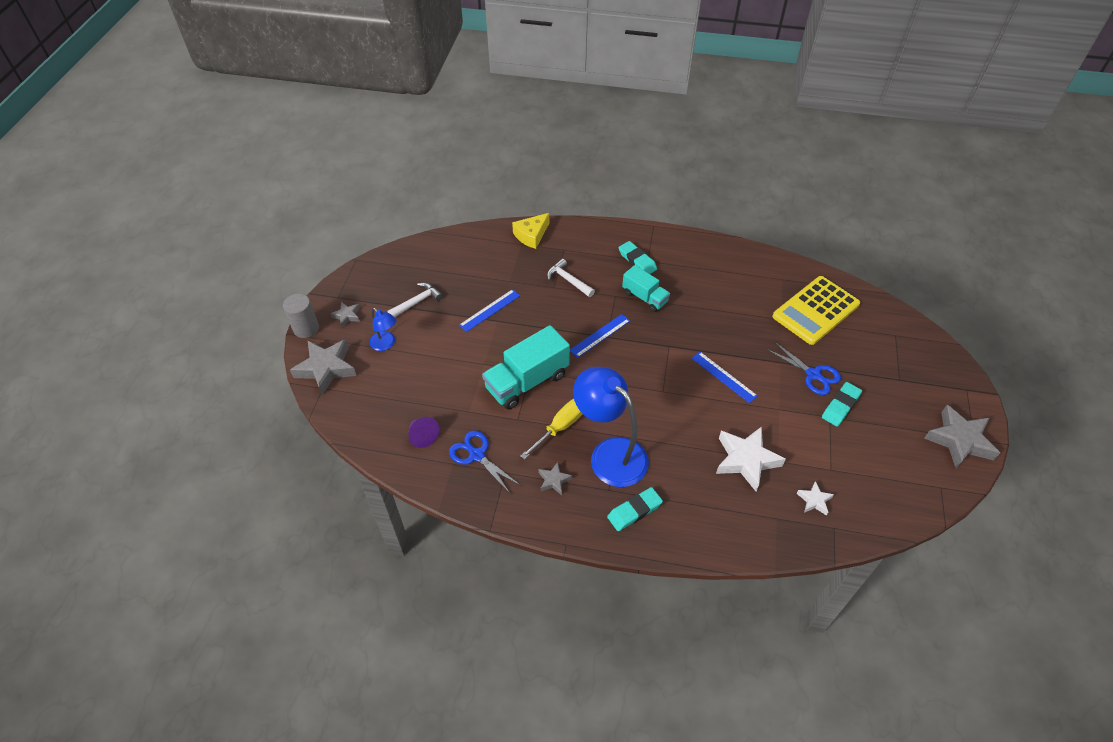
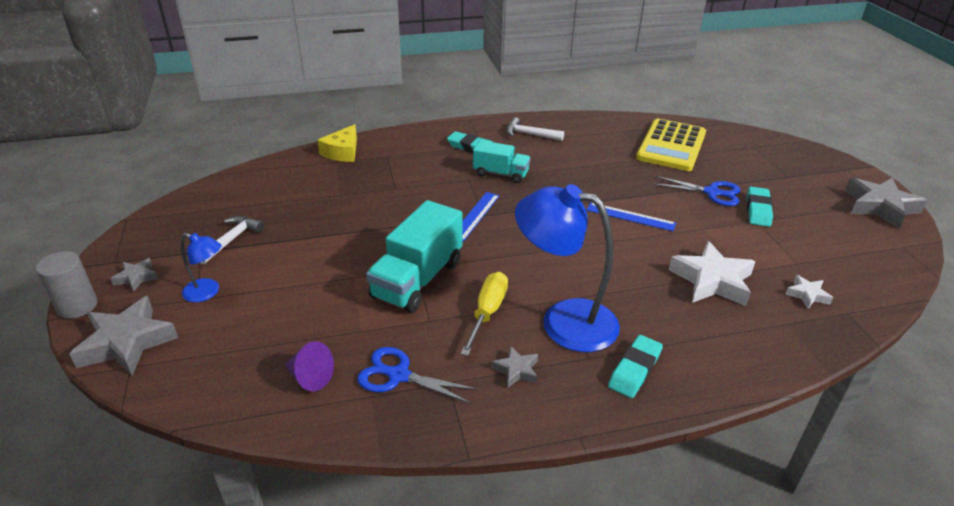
camera: 25 degrees left, 15 degrees down
blue ruler [459,289,520,332] -> none
white hammer [547,259,595,297] -> white hammer moved to [506,117,564,141]

